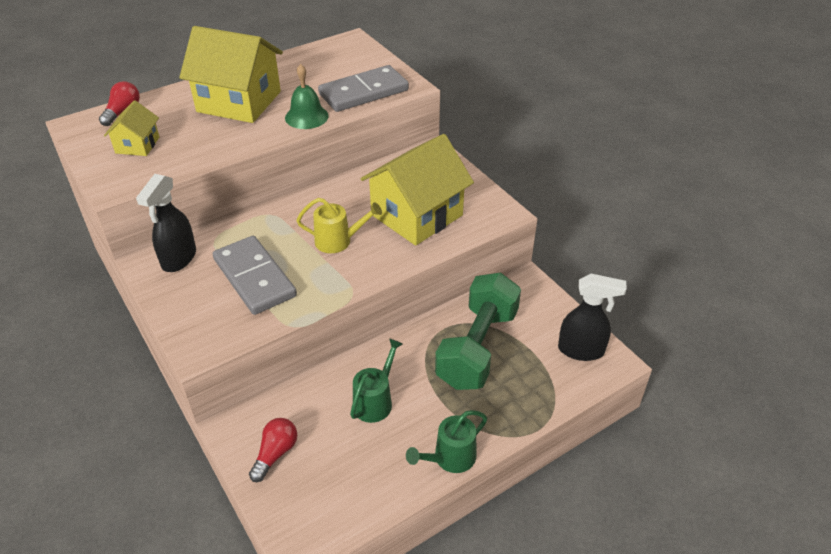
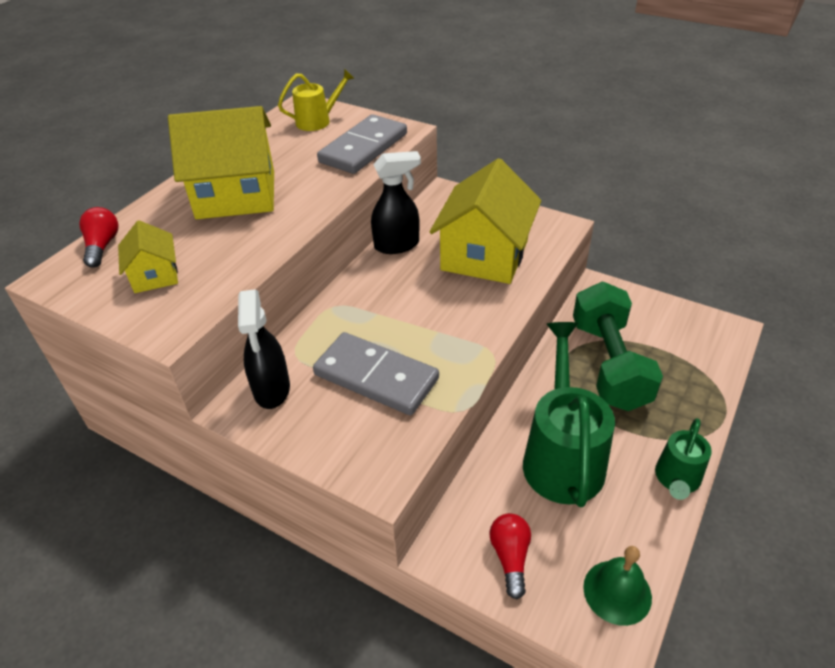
camera: 25 degrees left, 0 degrees up
green bell [285,64,329,129] -> green bell moved to [583,546,652,626]
yellow watering can [296,198,382,253] -> yellow watering can moved to [278,69,354,131]
green watering can [350,338,403,423] -> green watering can [523,322,615,507], size x1.84
black spray bottle [558,274,626,361] -> black spray bottle moved to [371,151,421,254]

